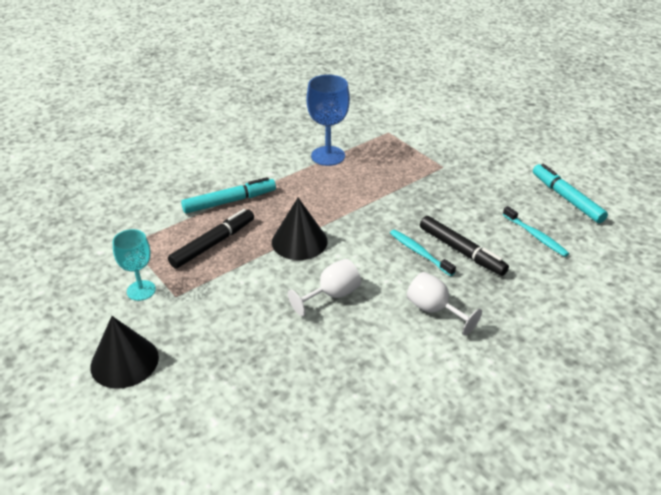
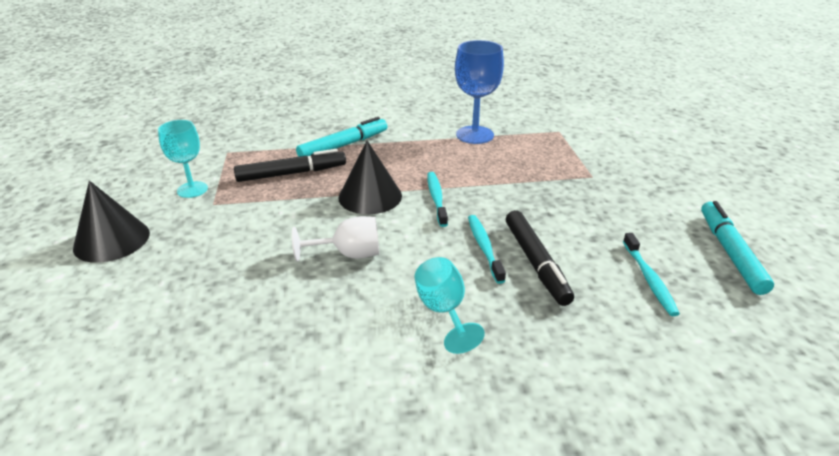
camera: 30 degrees right, 5 degrees down
turquoise marker [181,177,276,213] -> turquoise marker turned 45 degrees counterclockwise [296,117,387,157]
white goblet [407,272,482,335] -> turquoise goblet [415,257,485,354]
none -> turquoise toothbrush [427,172,448,227]

